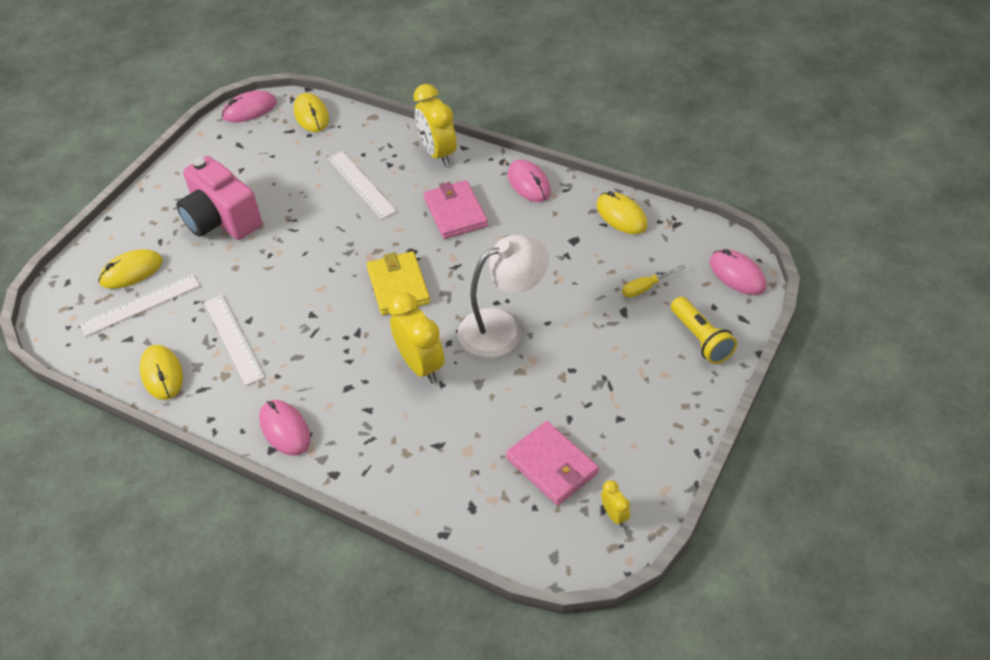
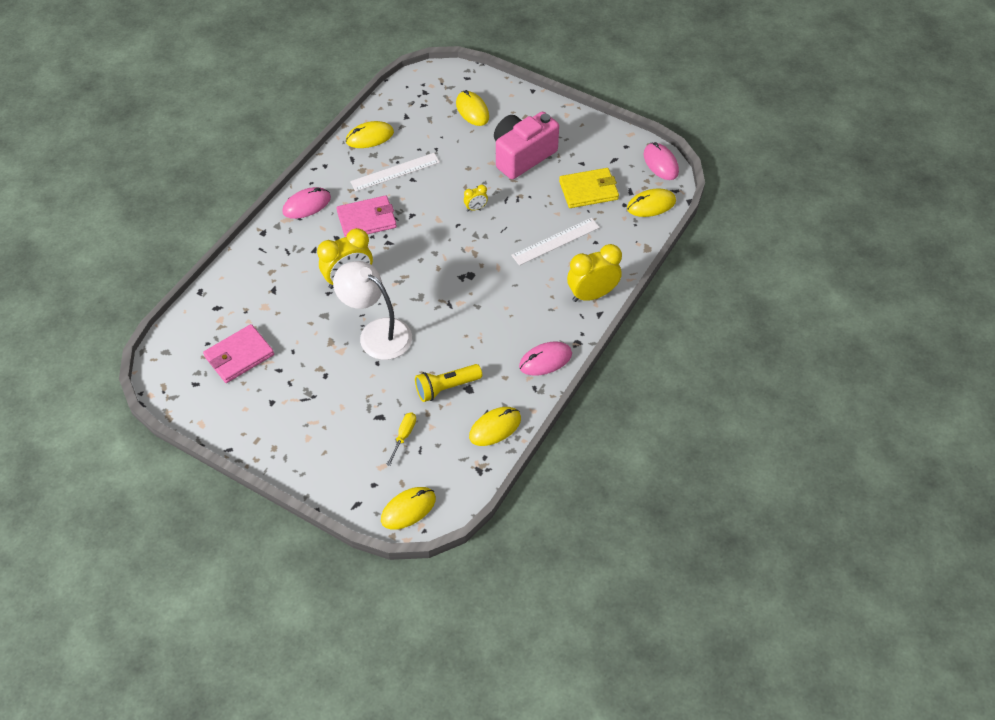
camera: 90 degrees right, 5 degrees up
white ruler [79,274,200,337] -> none
yellow wallet [366,251,430,315] -> yellow wallet moved to [559,168,619,208]
pink wallet [424,180,488,239] -> pink wallet moved to [336,195,397,237]
white lamp [458,235,549,358] -> white lamp turned 150 degrees clockwise [333,261,412,360]
yellow clock [601,480,630,527] -> yellow clock moved to [464,185,488,211]
yellow screwdriver [622,265,686,298] -> yellow screwdriver turned 45 degrees clockwise [386,412,416,466]
yellow flashlight [671,297,737,364] -> yellow flashlight moved to [415,364,482,402]
pink mouse [710,249,767,295] -> yellow mouse [381,487,436,529]

